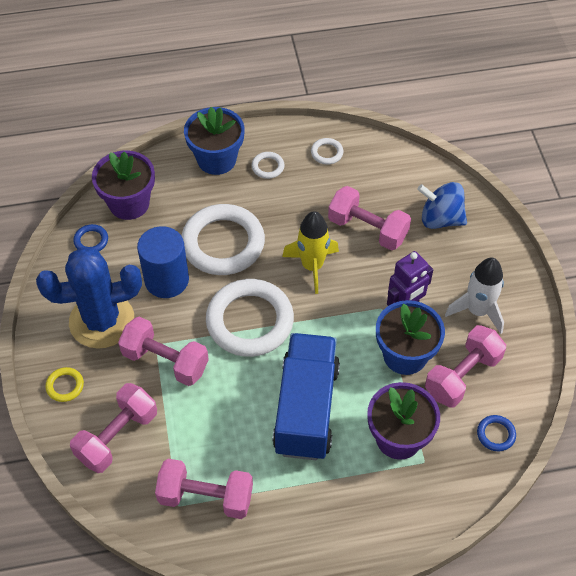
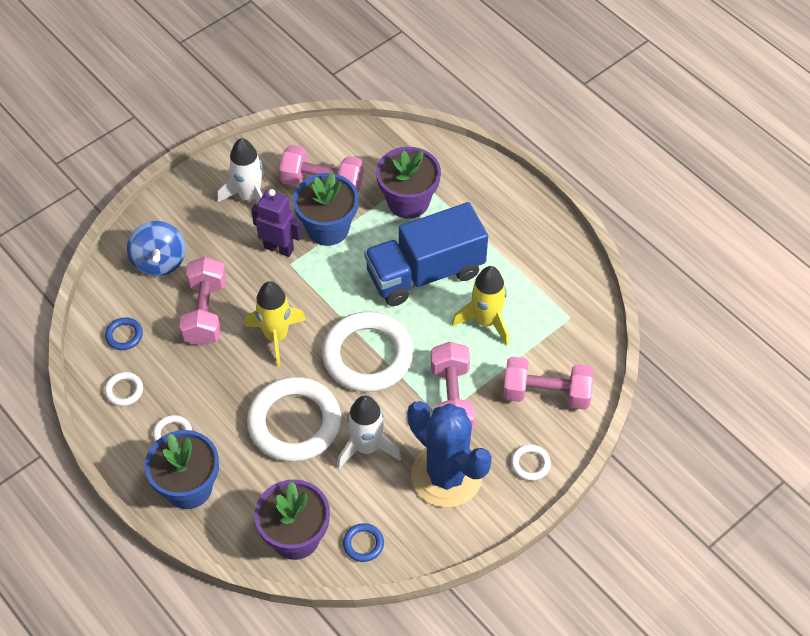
camera: 120 degrees left, 0 degrees up
yellow ring [46,367,84,402] -> white ring [511,444,551,481]
blue cylinder [137,226,189,298] -> white rocket [337,396,401,469]
pink dumbbell [155,459,253,519] -> none
blue ring [477,415,516,451] -> blue ring moved to [105,317,143,350]
none -> yellow rocket [452,266,509,346]

